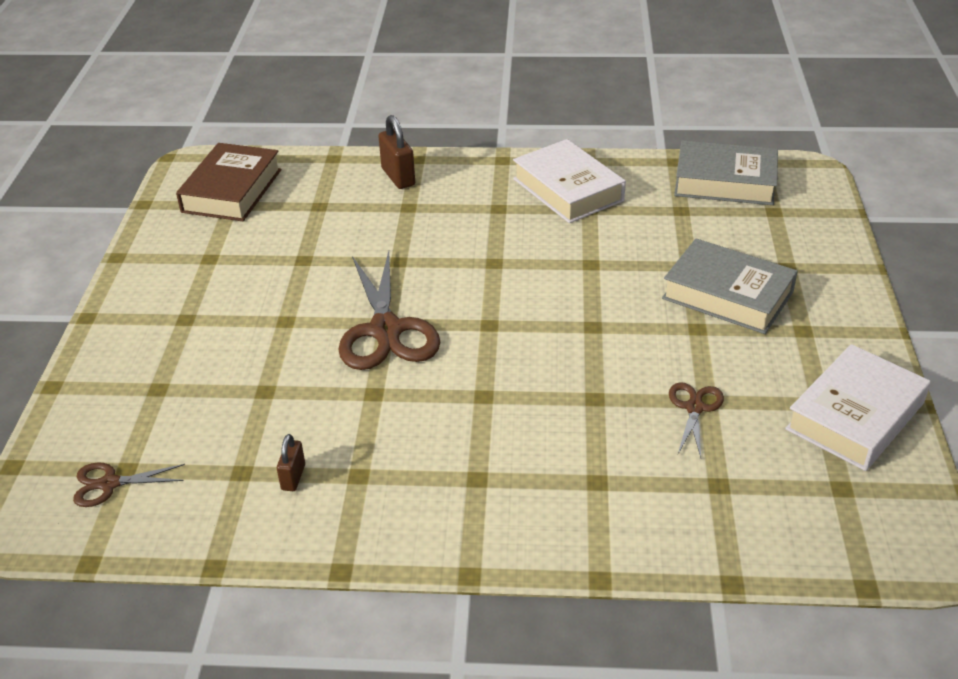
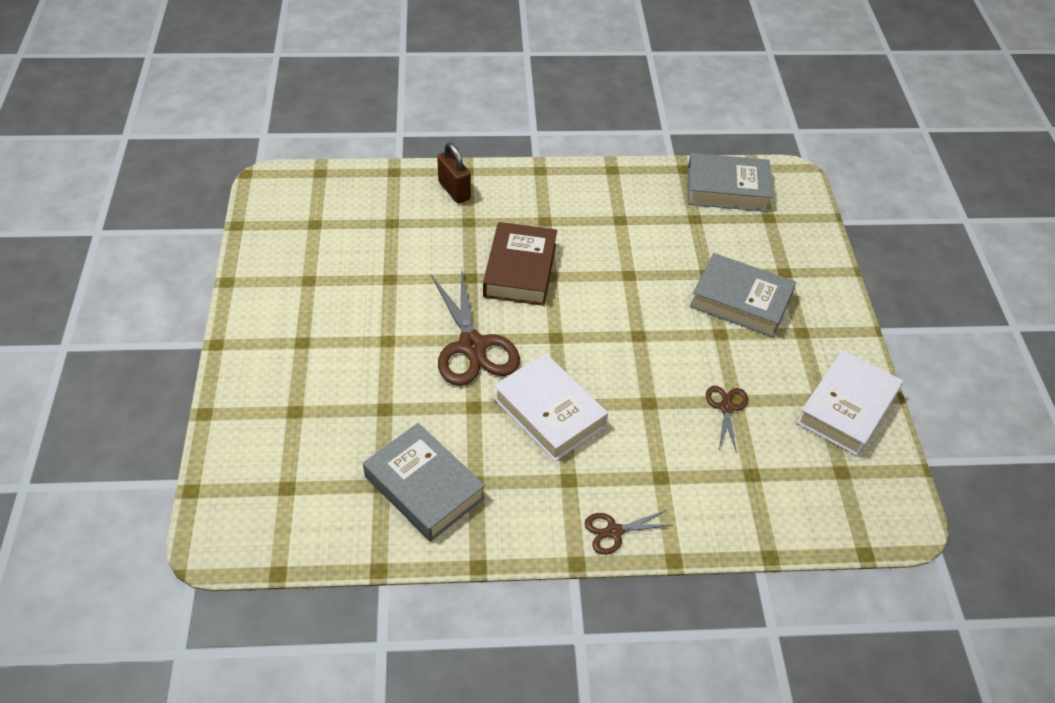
camera: 10 degrees left, 10 degrees up
brown scissors [73,463,185,507] -> brown scissors moved to [585,510,673,555]
brown book [176,143,281,221] -> brown book moved to [483,222,557,306]
brown padlock [277,434,305,491] -> grey book [363,423,485,541]
white book [513,139,626,223] -> white book moved to [494,353,608,462]

